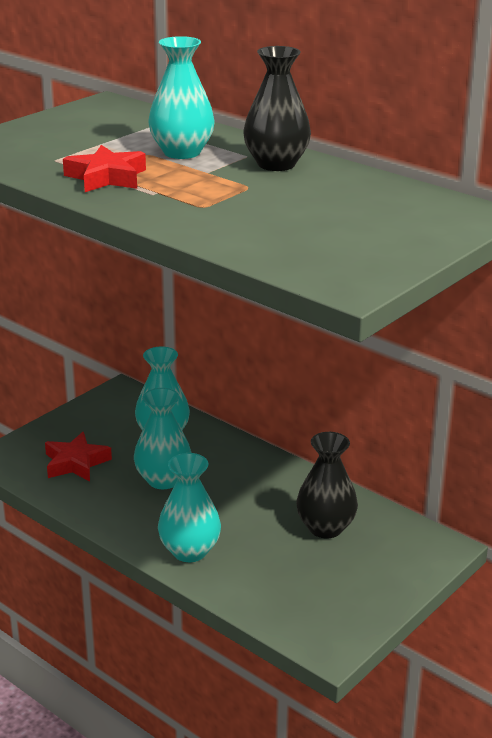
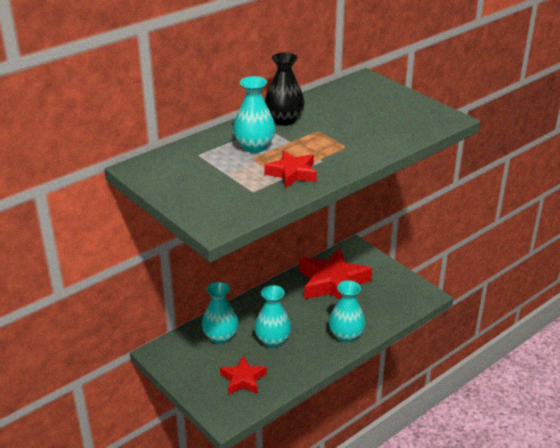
camera: 80 degrees left, 5 degrees up
black vase [296,432,358,538] -> red star [299,248,372,300]

